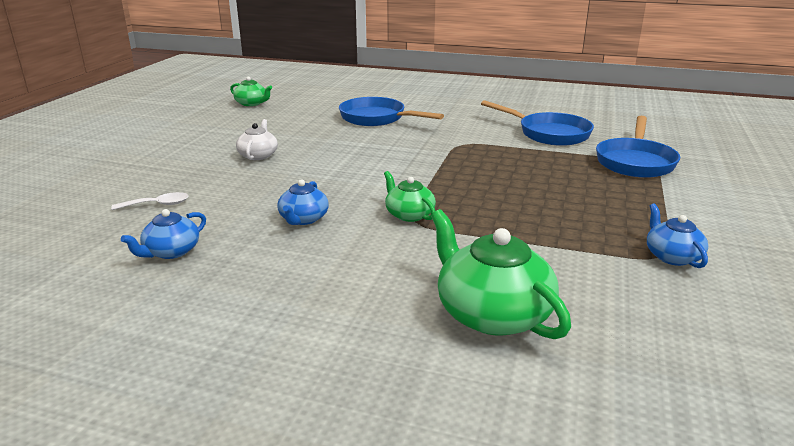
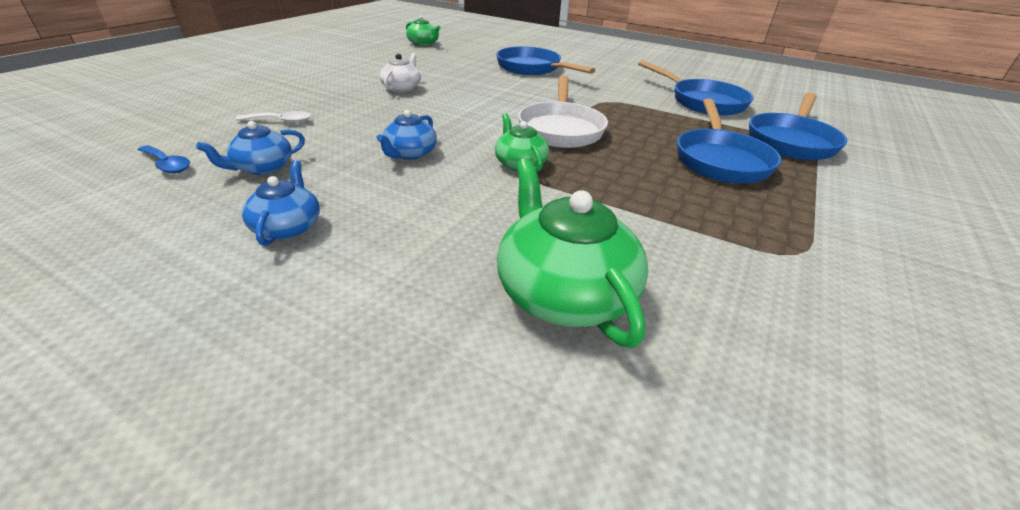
camera: 10 degrees right, 10 degrees up
blue teapot [647,203,708,268] -> blue teapot moved to [242,160,320,246]
none -> blue spoon [138,145,190,173]
none -> white pan [518,75,608,148]
none -> blue pan [677,99,781,184]

